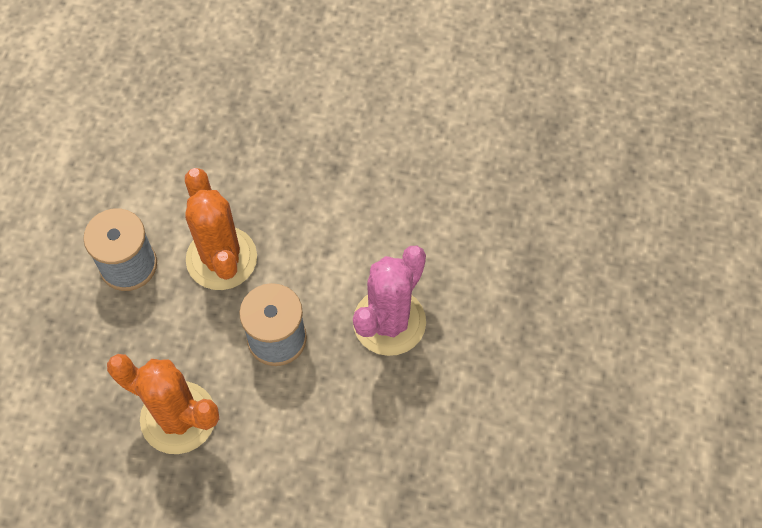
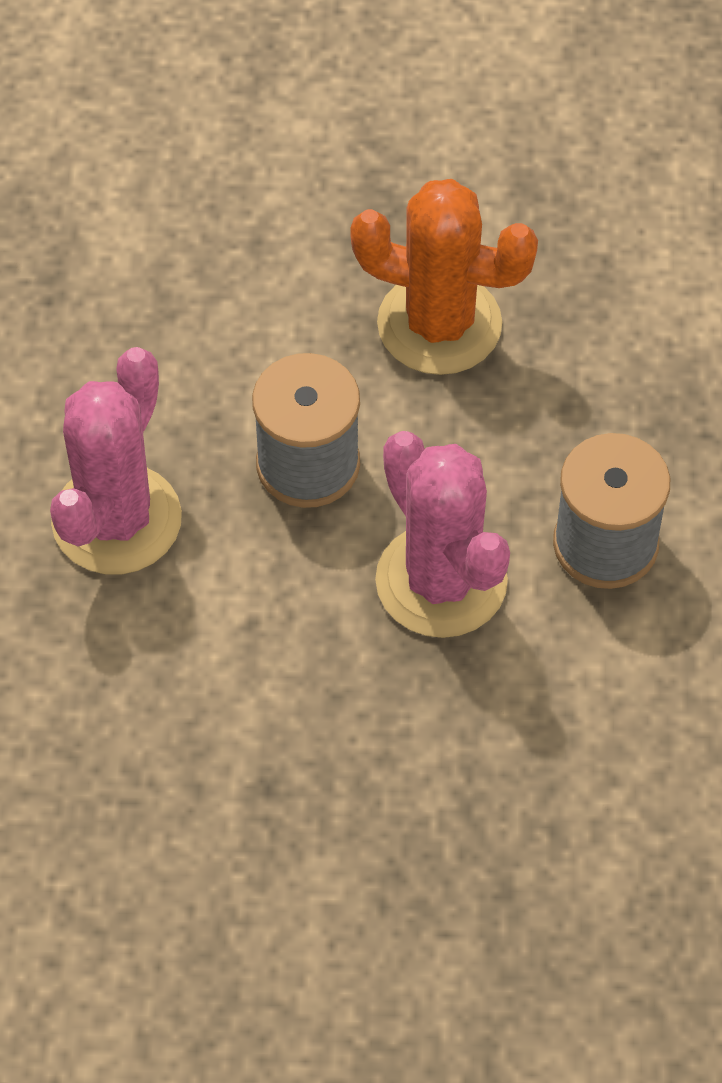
camera: 170 degrees right, 5 degrees down
orange cactus [185,168,257,290] -> pink cactus [375,431,510,638]

